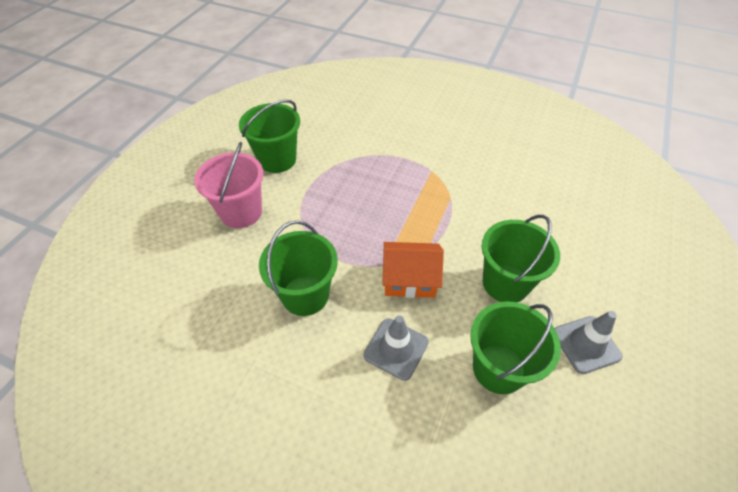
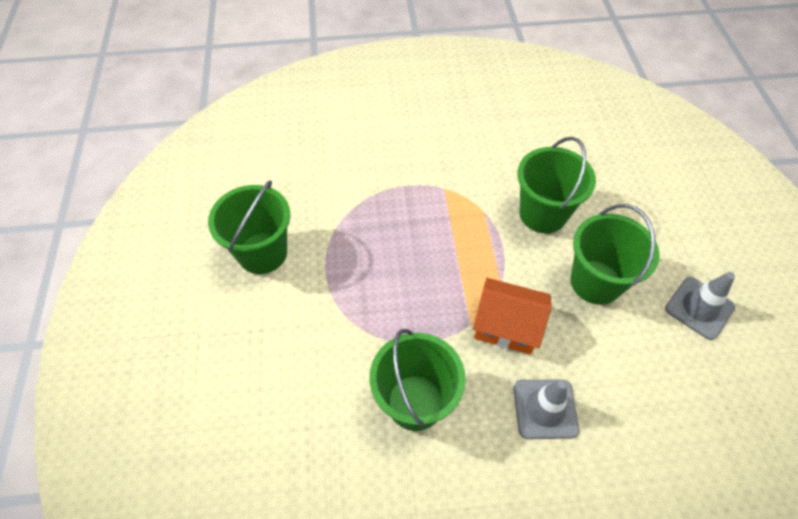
camera: 30 degrees left, 5 degrees up
pink bucket [194,142,263,228] -> none
orange house [382,242,444,298] -> orange house turned 45 degrees clockwise [473,278,552,354]
green bucket [470,301,561,394] -> green bucket moved to [517,137,596,233]

